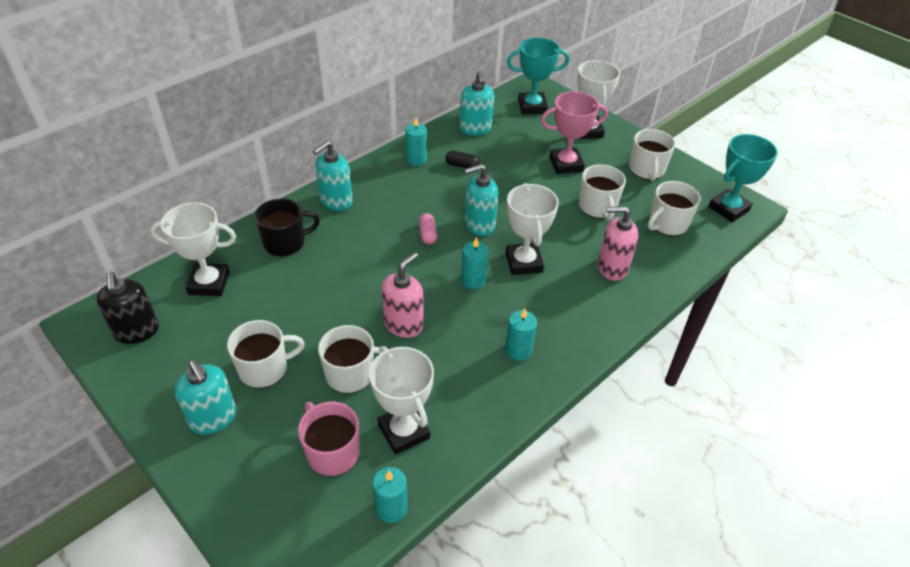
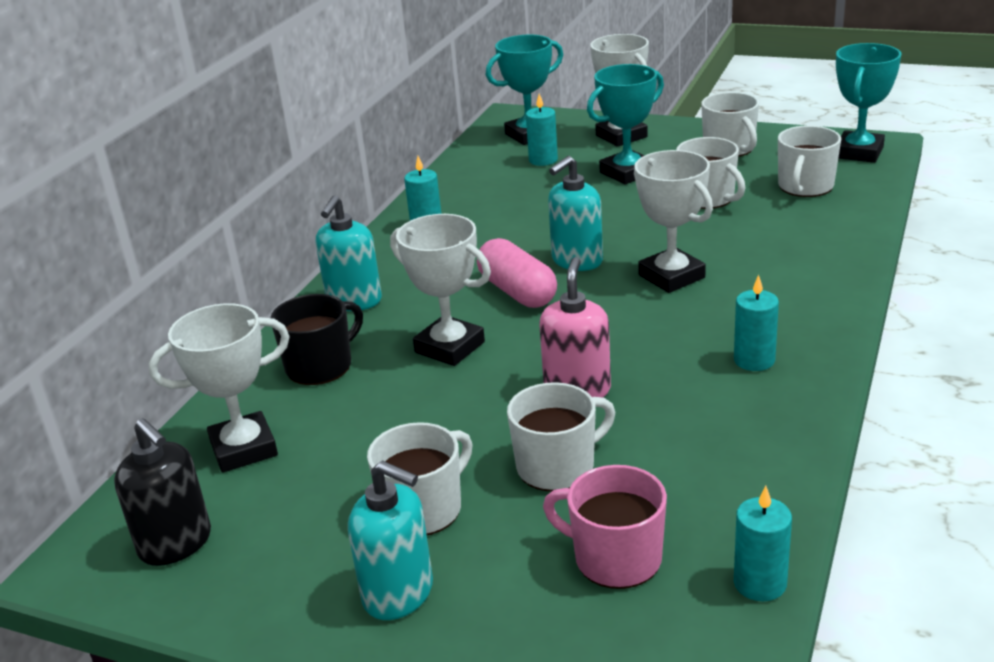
camera: 20 degrees left, 15 degrees down
white trophy [369,346,434,455] -> white trophy moved to [390,214,491,366]
pink capsule [419,213,437,245] -> pink capsule [477,238,557,308], size x1.84
black capsule [445,151,480,168] -> none
turquoise soap dispenser [460,71,494,136] -> none
turquoise candle [461,237,488,289] -> turquoise candle moved to [526,94,558,166]
pink trophy [541,91,608,174] -> turquoise trophy [587,64,664,185]
pink soap dispenser [598,206,639,281] -> none

